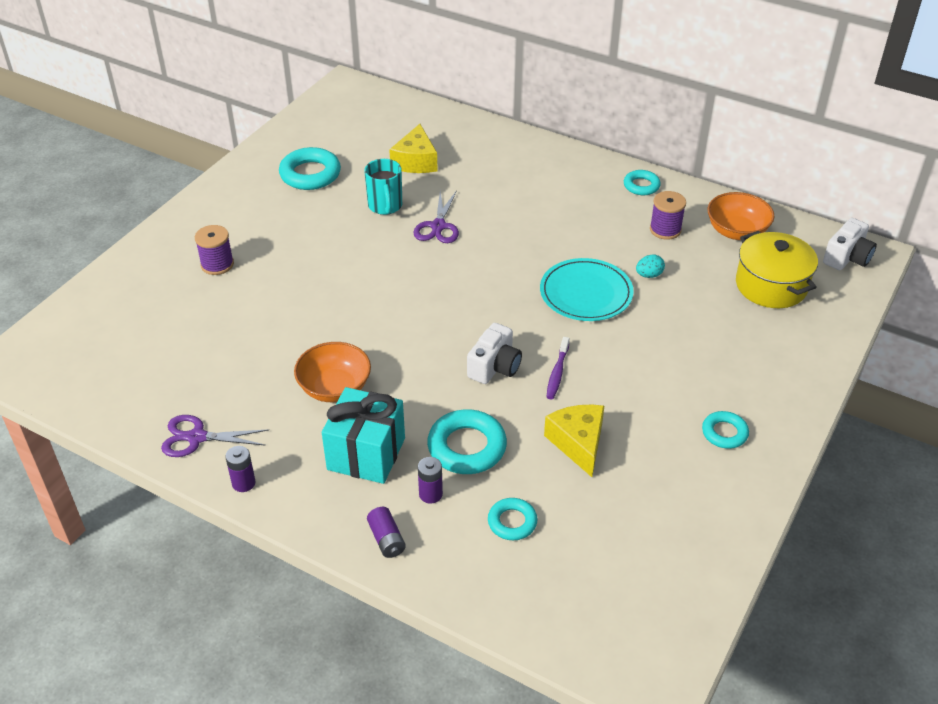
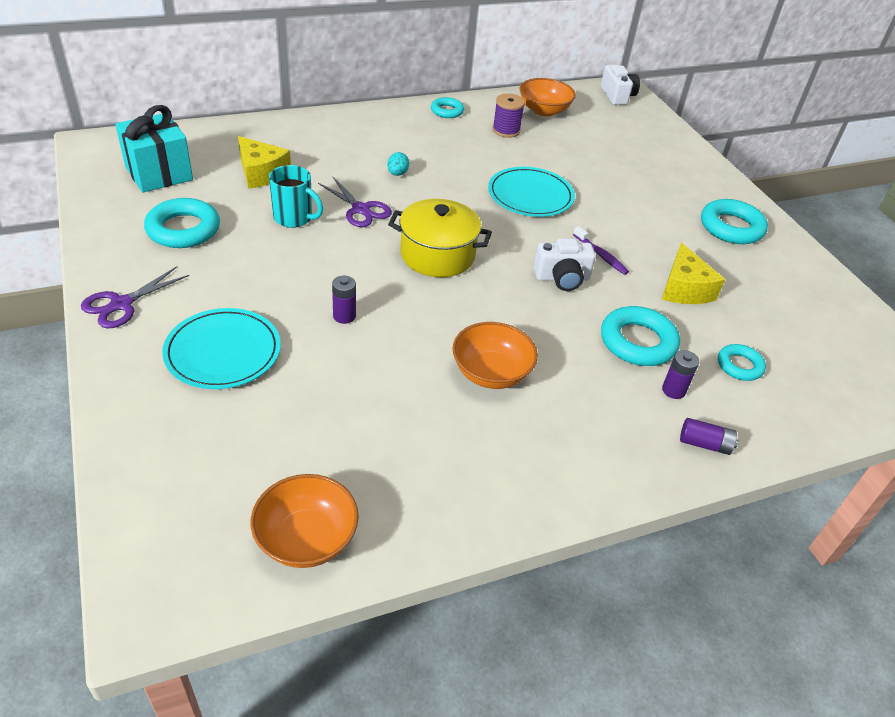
camera: 55 degrees left, 0 degrees up
purple scissors [161,415,269,457] -> purple scissors moved to [81,266,189,328]
purple spool [195,225,234,275] -> turquoise plate [162,308,281,389]
purple battery [225,446,256,492] -> purple battery moved to [332,276,356,324]
turquoise gift [322,387,405,484] -> turquoise gift moved to [115,105,193,193]
white camera [467,323,522,384] -> white camera turned 105 degrees clockwise [534,238,596,291]
yellow cheese [544,405,604,477] -> yellow cheese turned 120 degrees counterclockwise [662,243,725,304]
turquoise egg [636,255,665,278] -> turquoise egg moved to [387,152,409,176]
turquoise ring [702,411,749,449] -> turquoise ring [701,199,768,244], size x1.69
yellow pot [736,231,818,308] -> yellow pot moved to [388,199,492,277]
none -> orange bowl [251,474,359,568]

